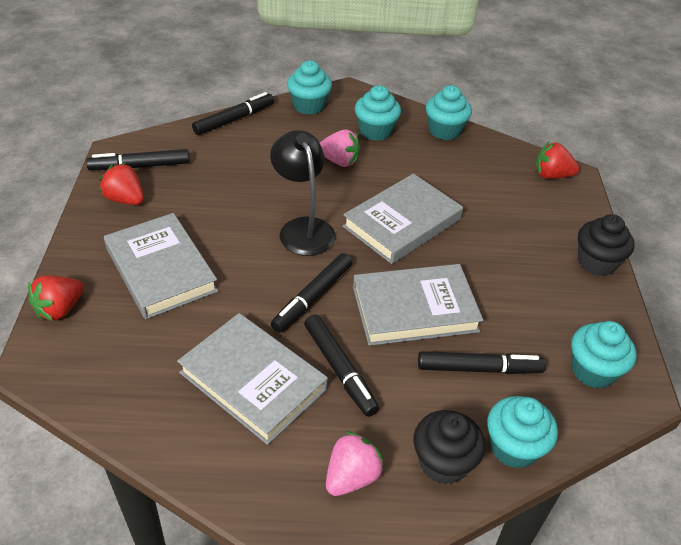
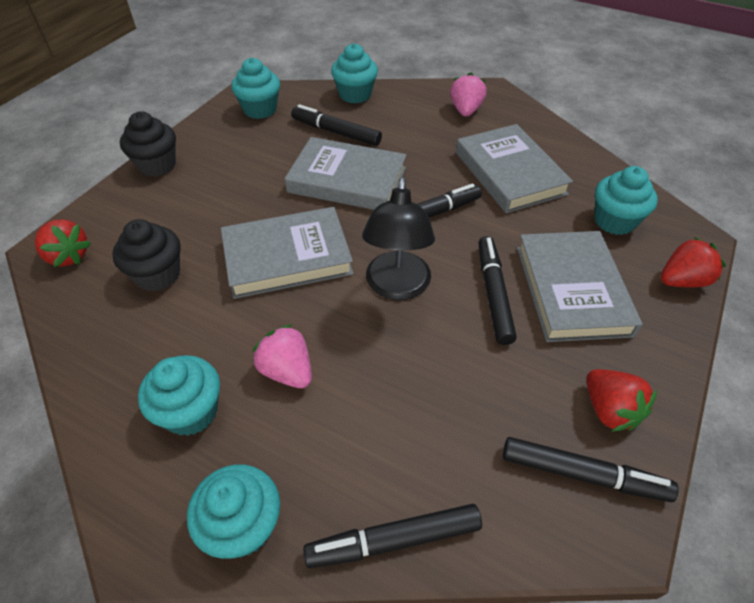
camera: 150 degrees left, 5 degrees up
black marker [304,314,379,417] -> black marker moved to [478,236,517,345]
pink strawberry [326,431,385,496] -> pink strawberry turned 120 degrees clockwise [450,72,487,117]
black cupcake [413,410,485,485] -> black cupcake moved to [112,219,181,292]
turquoise cupcake [426,85,472,140] -> turquoise cupcake moved to [594,166,658,235]

